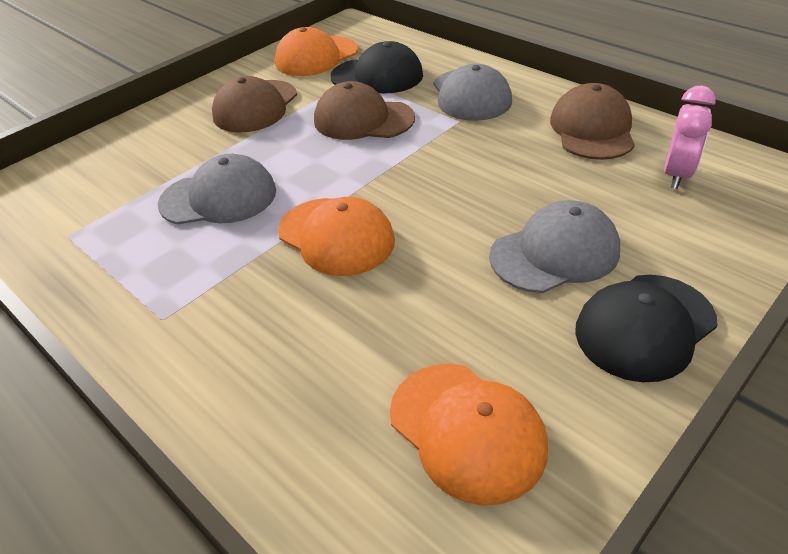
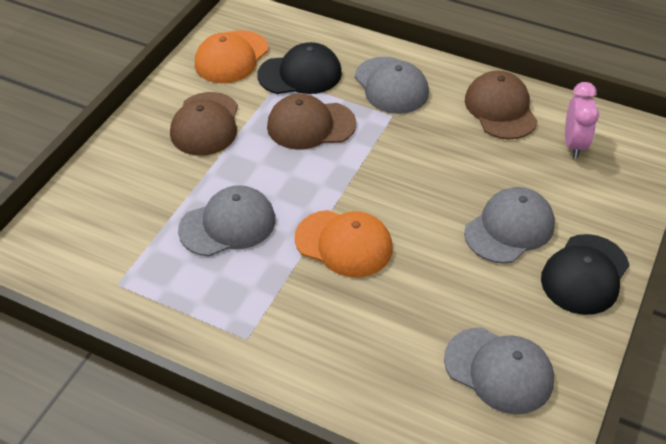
camera: 20 degrees left, 5 degrees up
orange cap [390,364,548,506] -> grey cap [444,327,554,414]

